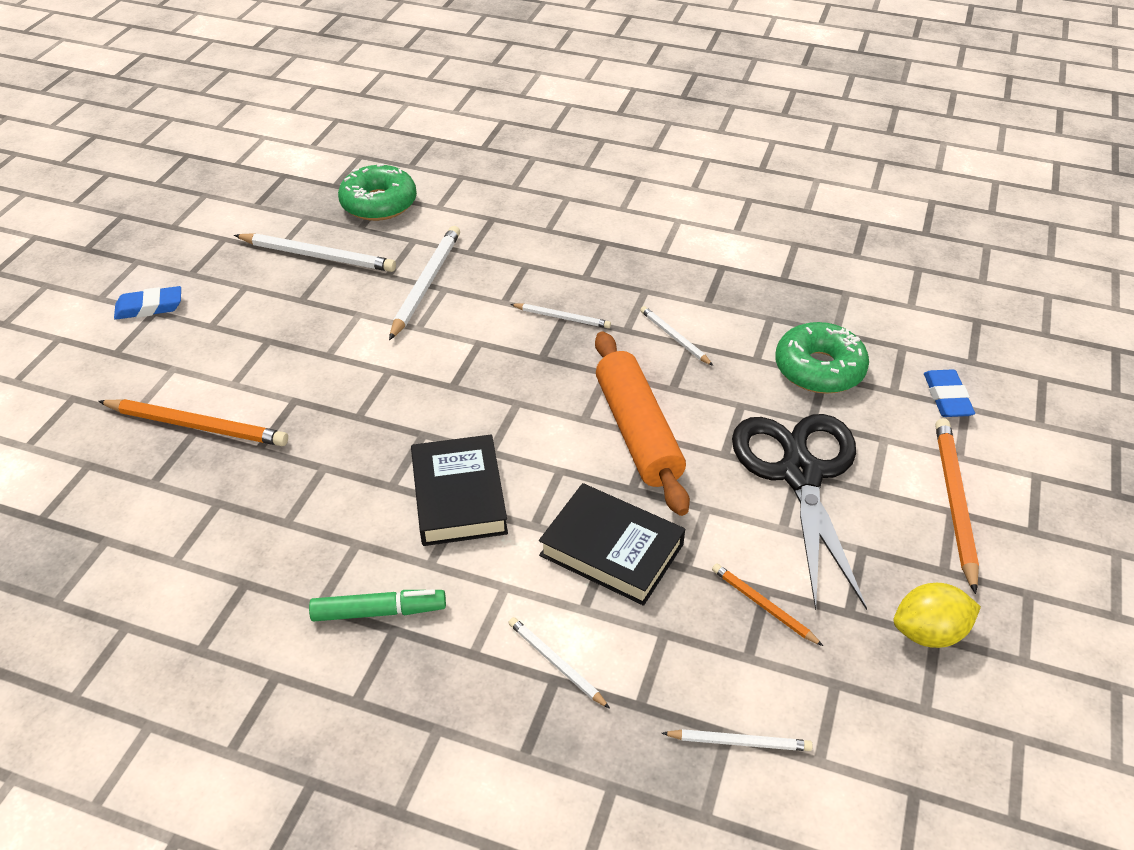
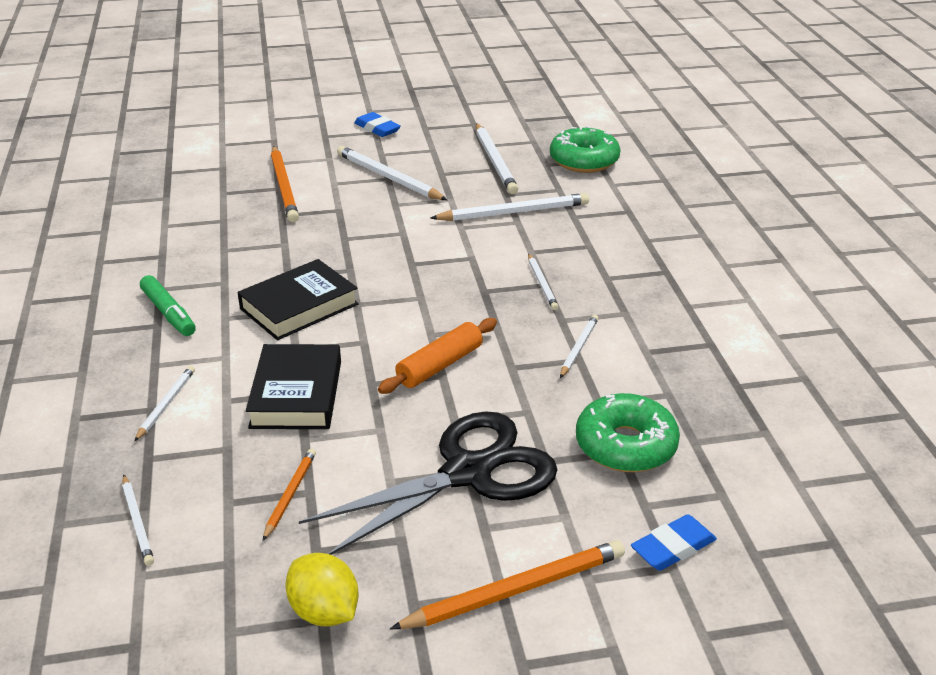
camera: 60 degrees right, 10 degrees down
orange rolling pin [595,331,690,516] -> orange rolling pin [378,318,497,394], size x0.66
none -> white pencil [337,146,447,200]

